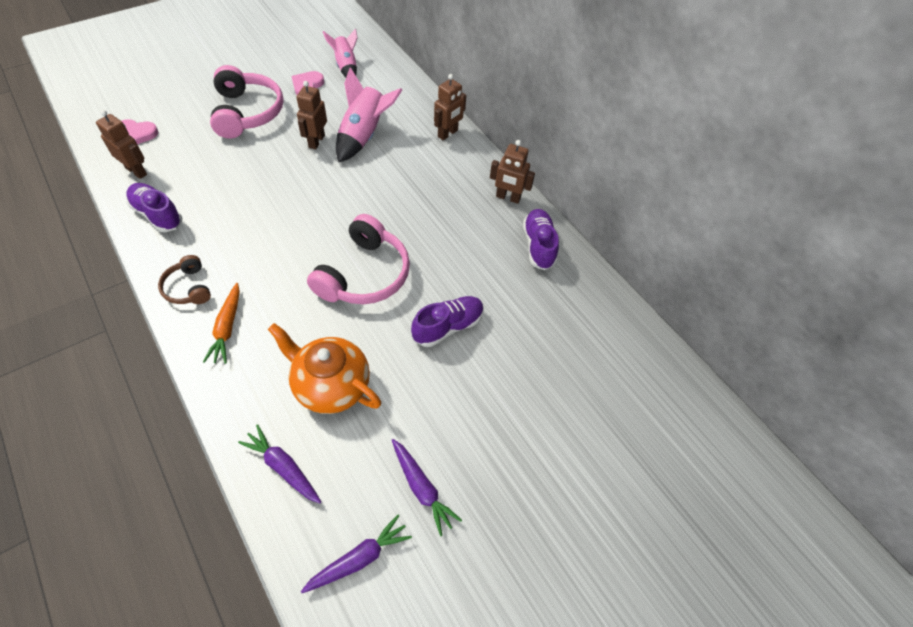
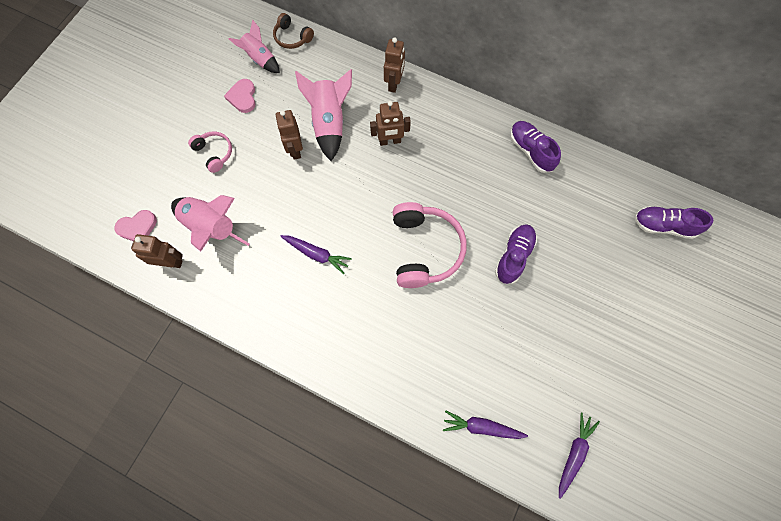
camera: 25 degrees left, 15 degrees up
purple shoe [126,183,182,232] -> purple shoe moved to [634,206,714,239]
brown headphones [158,255,211,304] -> brown headphones moved to [273,13,314,49]
orange carrot [203,283,240,364] -> none
pink headphones [210,65,284,138] -> pink headphones [188,132,232,173], size x0.53
orange teapot [268,323,381,414] -> none
purple carrot [392,439,462,536] -> purple carrot moved to [280,235,352,274]
brown robot [490,140,535,204] -> brown robot moved to [370,101,411,146]
none -> pink rocket [171,195,250,251]

